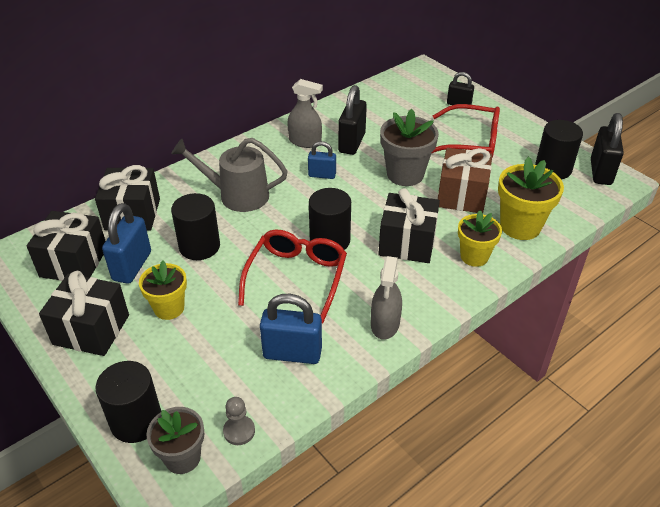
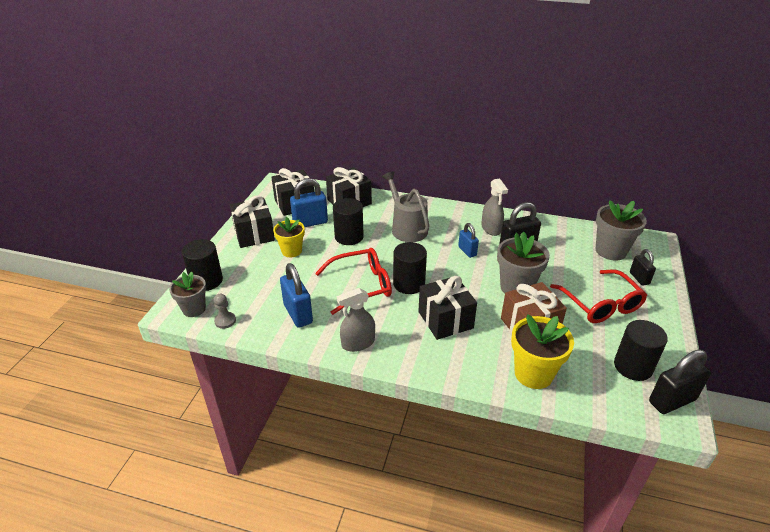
camera: 55 degrees right, 5 degrees down
yellow flower pot [458,210,502,267] -> none
none -> grey flower pot [596,200,647,260]

